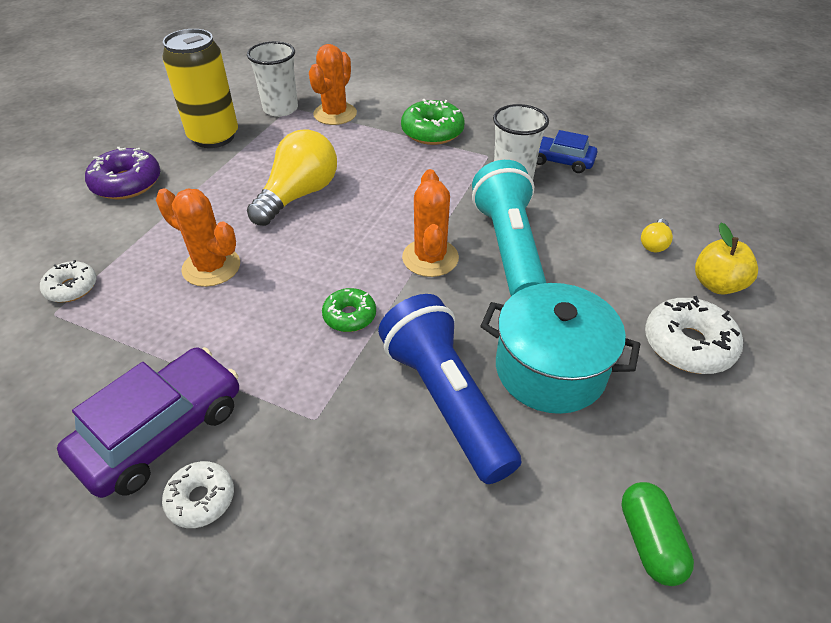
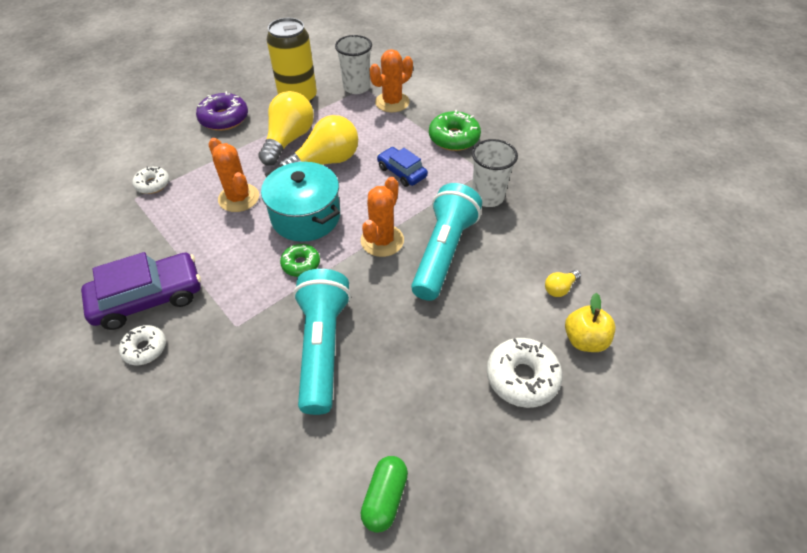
camera: 25 degrees right, 5 degrees up
blue flashlight [378,294,521,484] -> turquoise flashlight [293,269,351,415]
turquoise pot [480,283,640,414] -> turquoise pot moved to [261,162,340,242]
blue car [537,130,597,173] -> blue car moved to [377,147,428,187]
none -> yellow light bulb [258,91,314,166]

